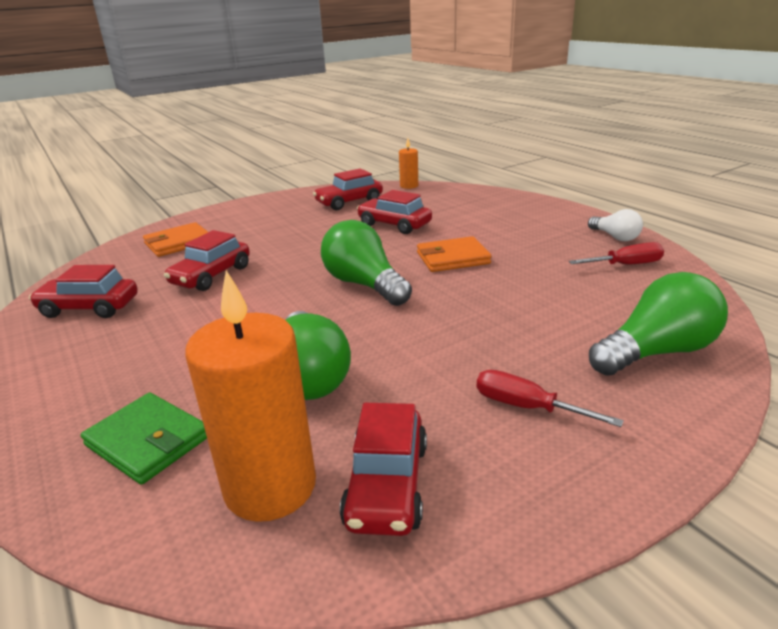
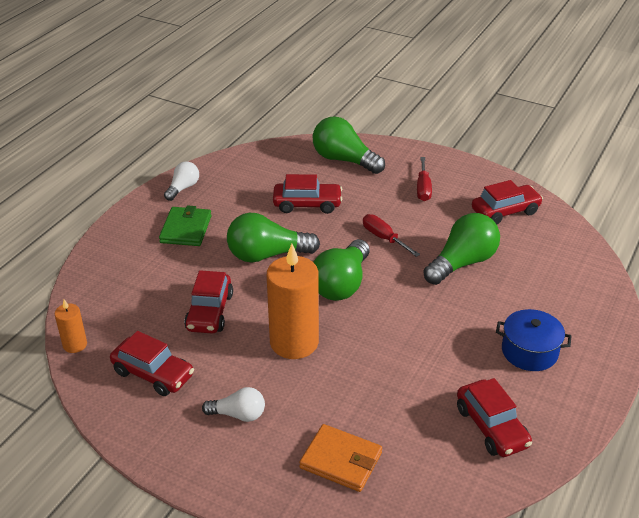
camera: 120 degrees left, 10 degrees up
green wallet [81,392,207,485] -> green wallet moved to [159,205,212,246]
red car [164,230,250,291] -> red car moved to [273,174,342,214]
orange candle [185,270,316,522] -> orange candle moved to [267,244,319,359]
orange wallet [417,236,492,272] -> green light bulb [227,213,320,263]
red screwdriver [569,242,664,265] -> red screwdriver moved to [363,214,420,257]
none -> white light bulb [202,387,265,422]
none -> blue pot [496,309,571,371]

